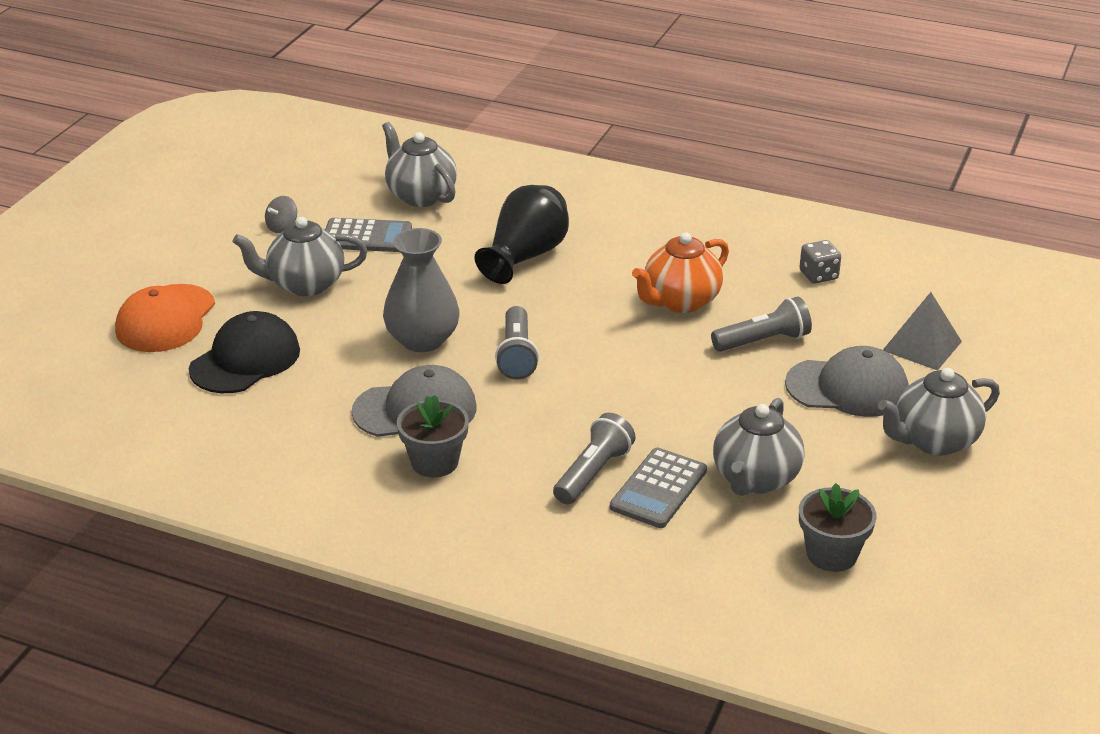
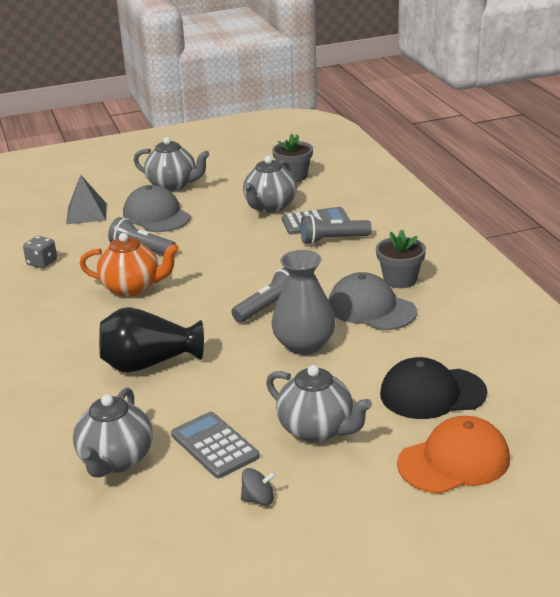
camera: 130 degrees left, 5 degrees down
grey teapot [713,398,804,496] -> grey teapot turned 135 degrees clockwise [243,156,297,213]

